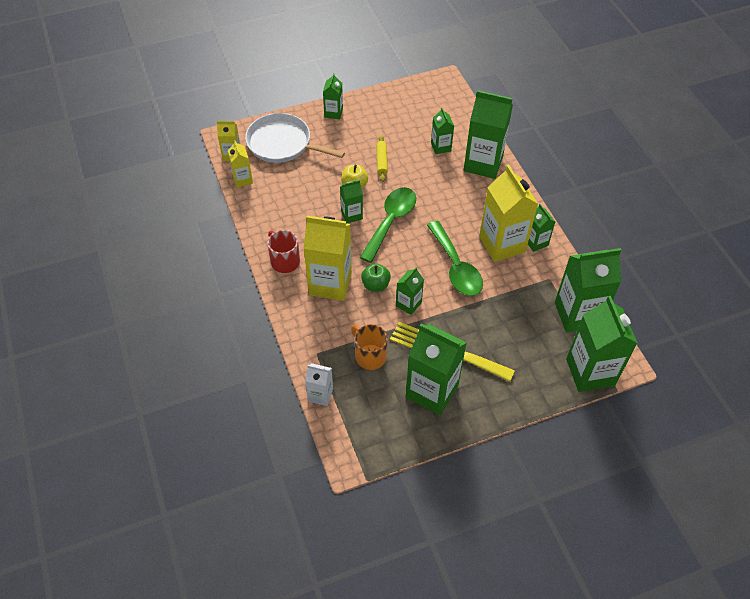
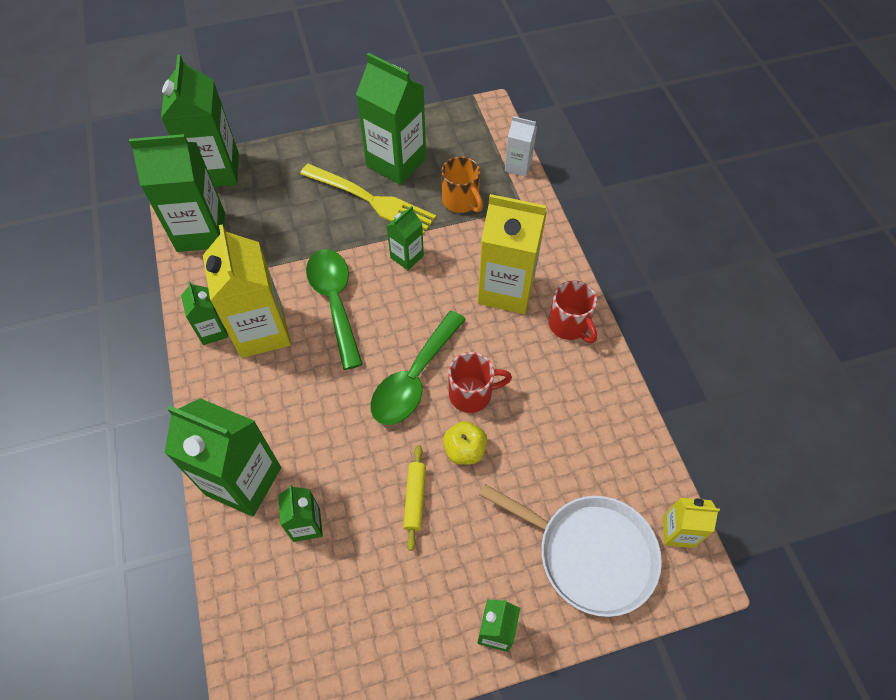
camera: 175 degrees left, 5 degrees up
yellow carton [228,140,253,188] -> none
green carton [340,180,363,223] -> red mug [448,352,512,413]
green apple [361,263,391,292] -> none

